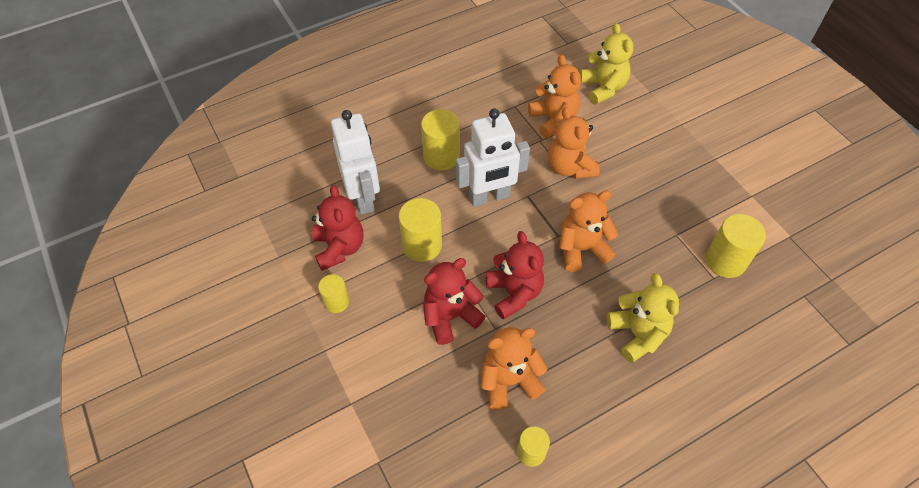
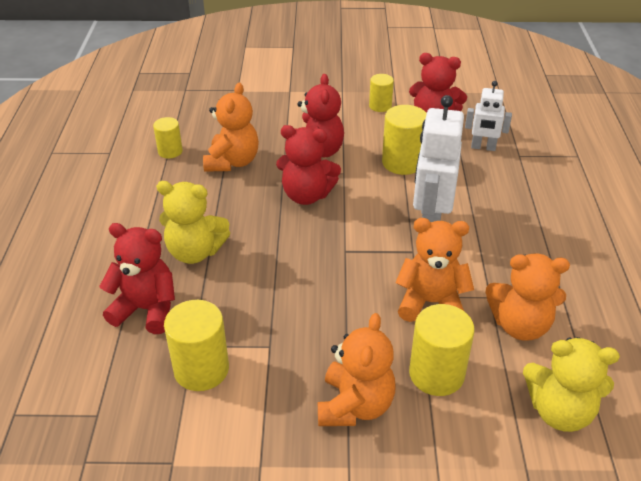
camera: 120 degrees right, 15 degrees down
white robot [331,110,380,215] -> white robot [465,81,512,151], size x0.58
yellow cylinder [421,109,460,171] -> yellow cylinder moved to [409,304,475,396]
orange teddy bear [559,191,618,272] -> orange teddy bear moved to [318,313,395,426]
none -> red teddy bear [99,223,175,334]

